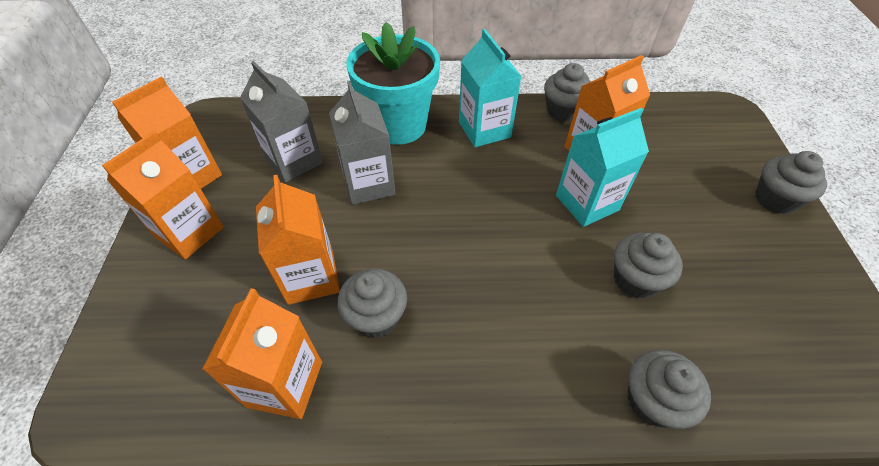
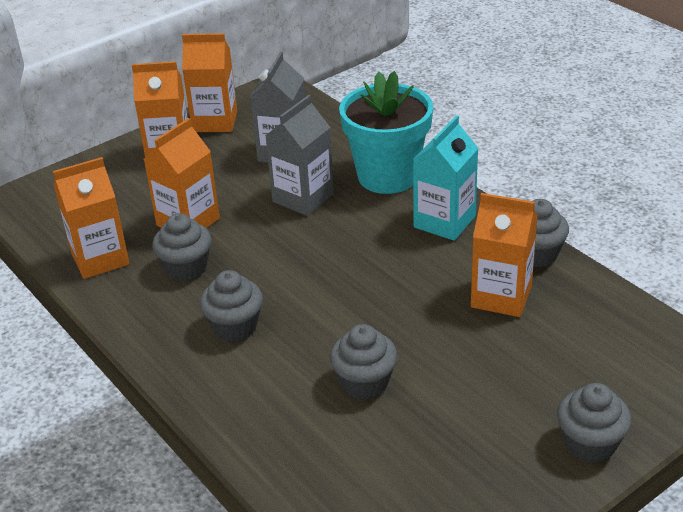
camera: 55 degrees right, 15 degrees down
turquoise carton [556,108,649,227] -> none
grey cupcake [628,350,711,429] -> grey cupcake moved to [200,270,263,342]

